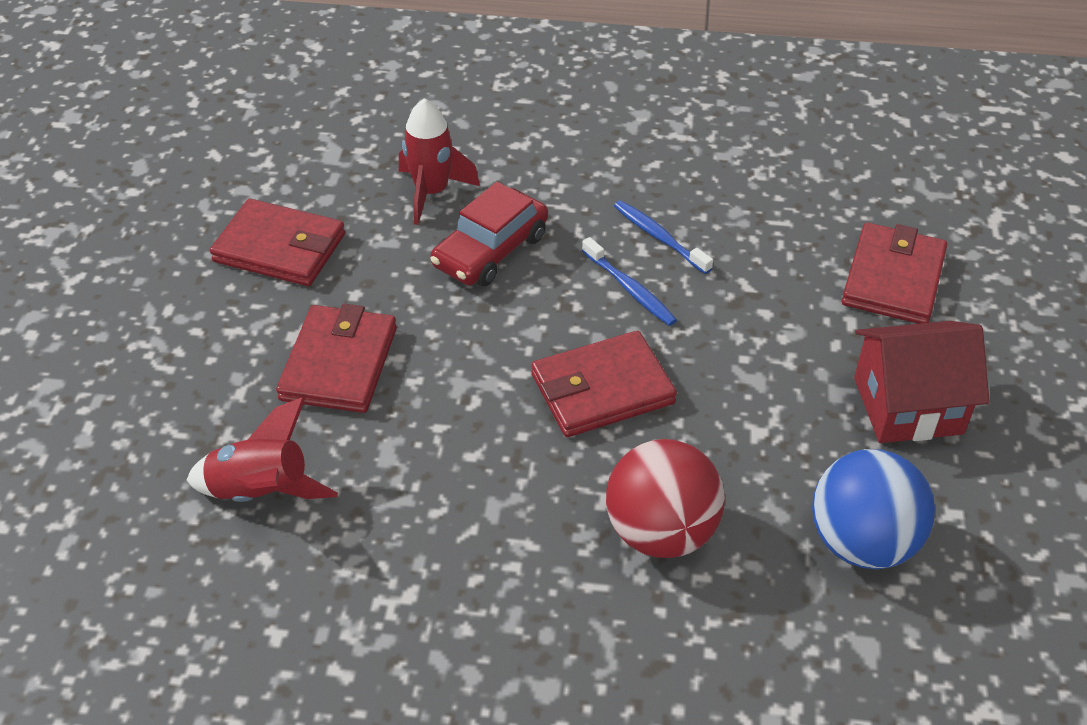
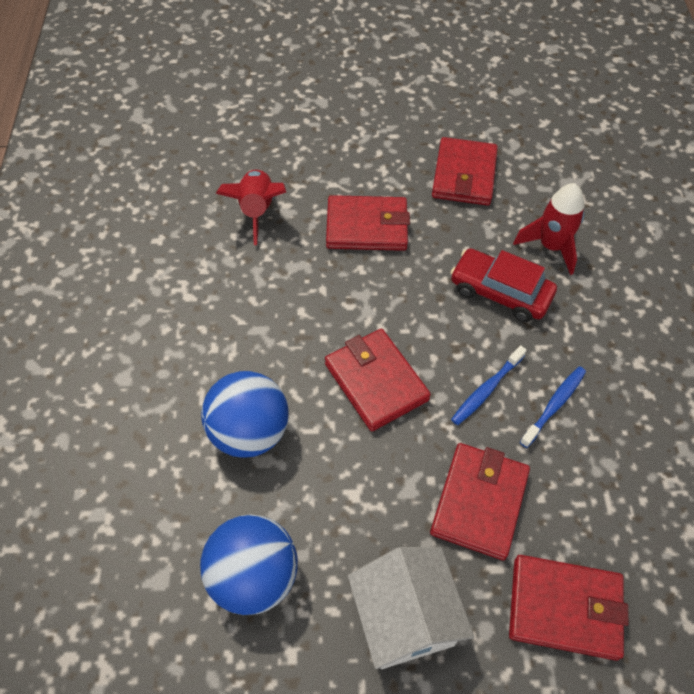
camera: 80 degrees right, 10 degrees up
red ball [606,439,725,558] -> blue ball [201,371,289,458]
red house [854,321,990,443] -> white house [348,547,474,669]
none -> red wallet [430,443,530,560]

